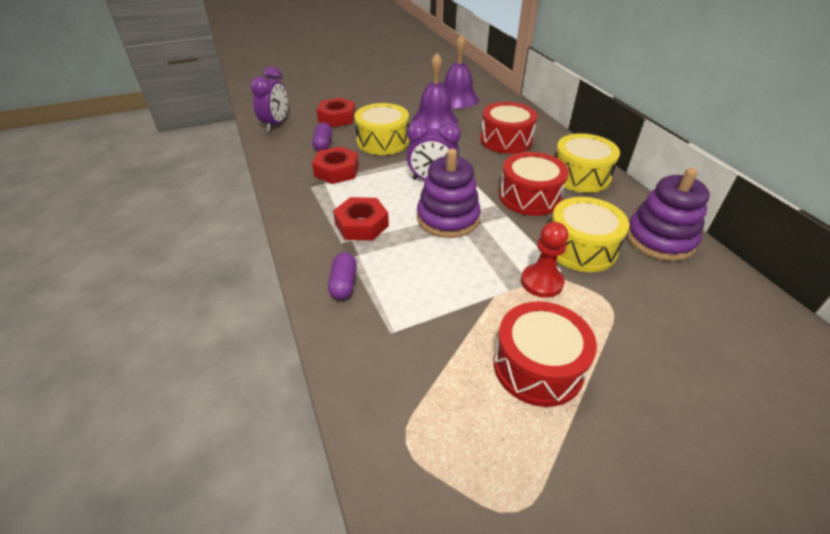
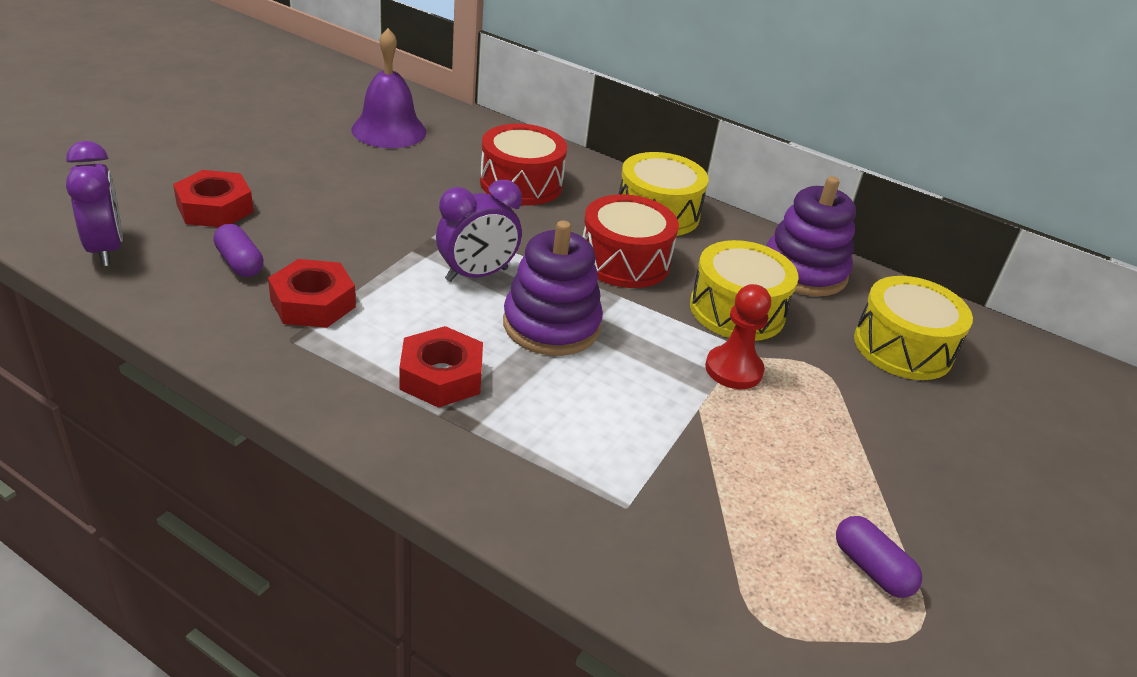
camera: 40 degrees left, 5 degrees down
purple capsule [328,252,357,300] -> purple capsule moved to [836,516,922,598]
yellow drum [354,103,409,155] -> yellow drum moved to [854,276,973,380]
purple bell [412,53,458,129] -> none
red drum [494,301,597,407] -> none

